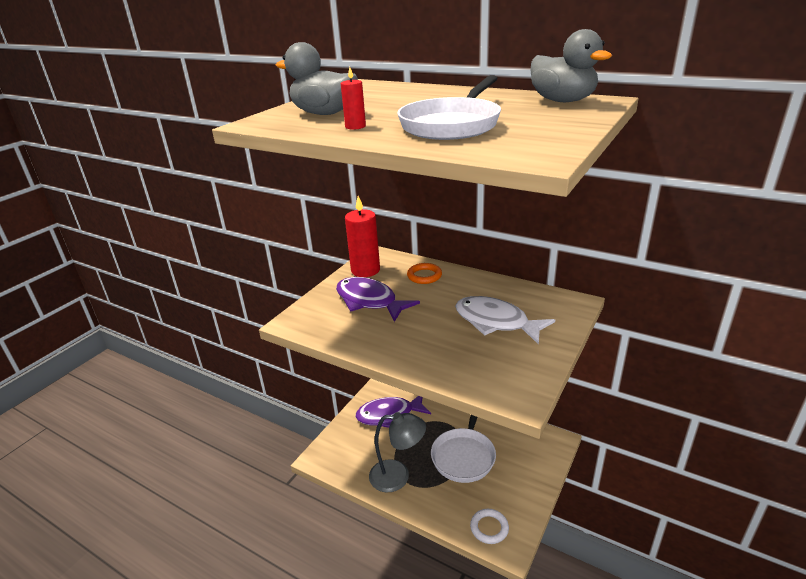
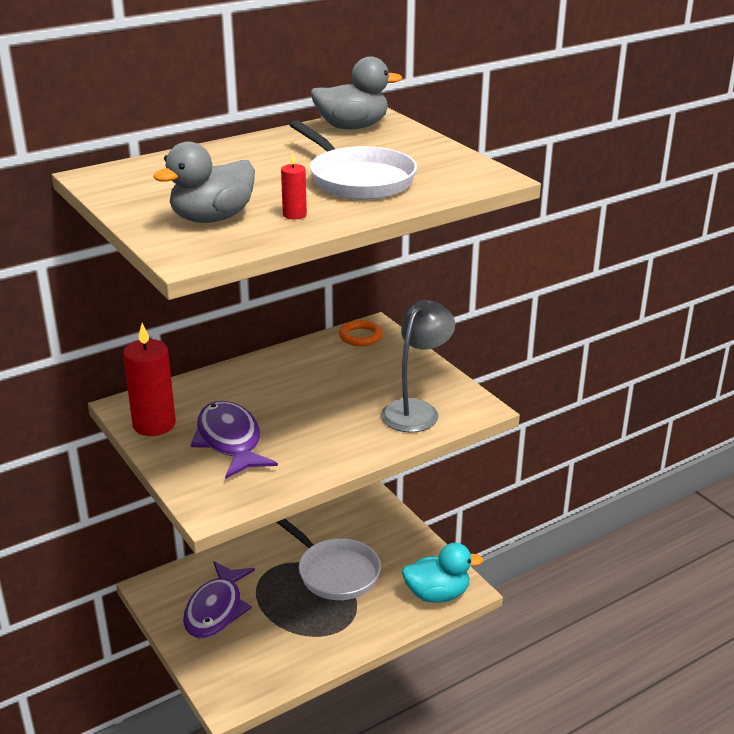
camera: 65 degrees left, 0 degrees up
purple fish [336,277,420,322] -> purple fish turned 90 degrees clockwise [191,401,278,479]
grey lamp [369,412,426,492] -> grey lamp moved to [381,300,455,432]
orange ring [407,263,442,284] -> orange ring moved to [339,320,383,346]
white fish [455,296,555,345] -> none
white ring [470,509,509,544] -> turquoise duck [402,543,483,603]

